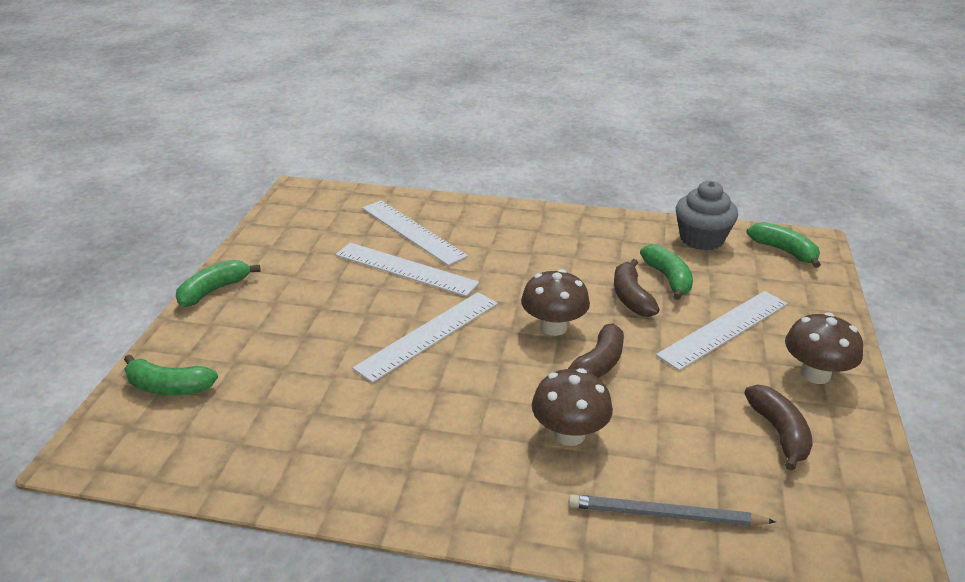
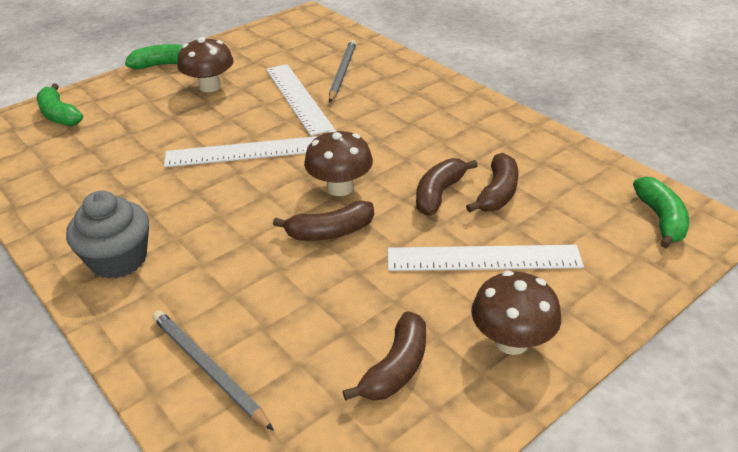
camera: 40 degrees right, 5 degrees up
white ruler [362,200,468,266] -> grey pencil [329,40,356,102]
brown mushroom [532,368,613,446] -> brown mushroom moved to [178,37,234,92]
green banana [640,244,693,300] -> brown banana [466,153,518,213]
grey cupcake [676,181,738,250] -> grey cupcake moved to [66,191,149,279]

